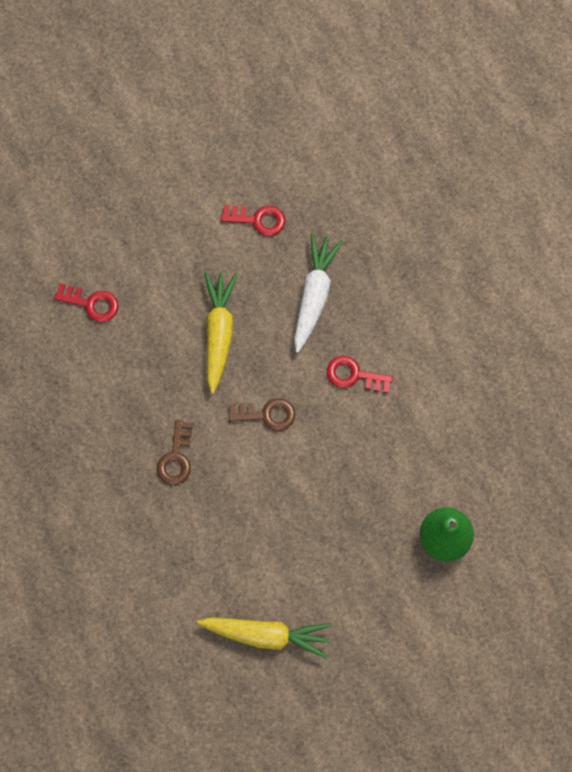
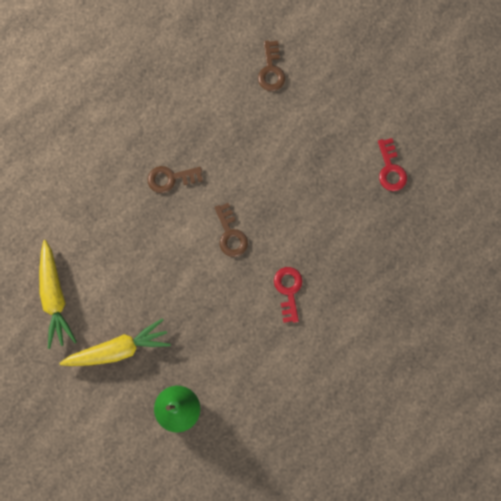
camera: 70 degrees right, 5 degrees up
red key [54,283,119,322] -> brown key [258,40,285,91]
yellow carrot [204,272,238,394] -> yellow carrot moved to [60,319,171,366]
white carrot [294,233,343,353] -> none

